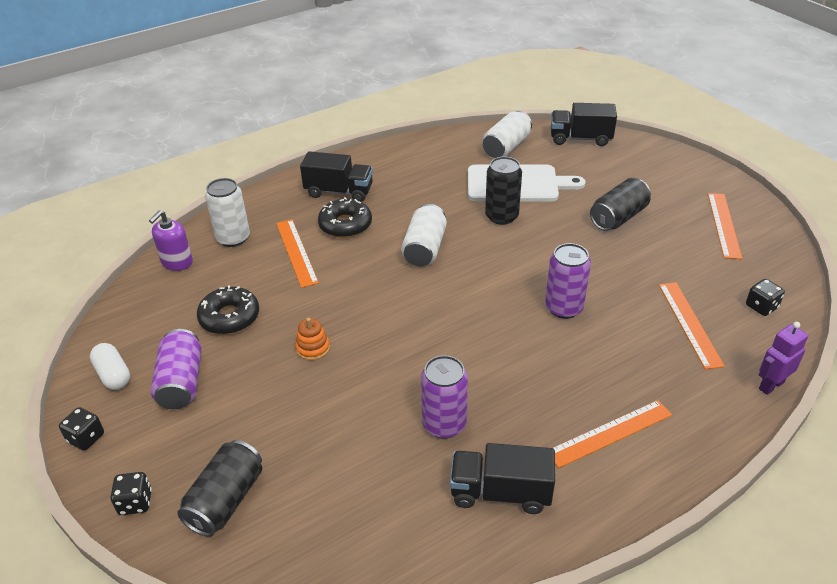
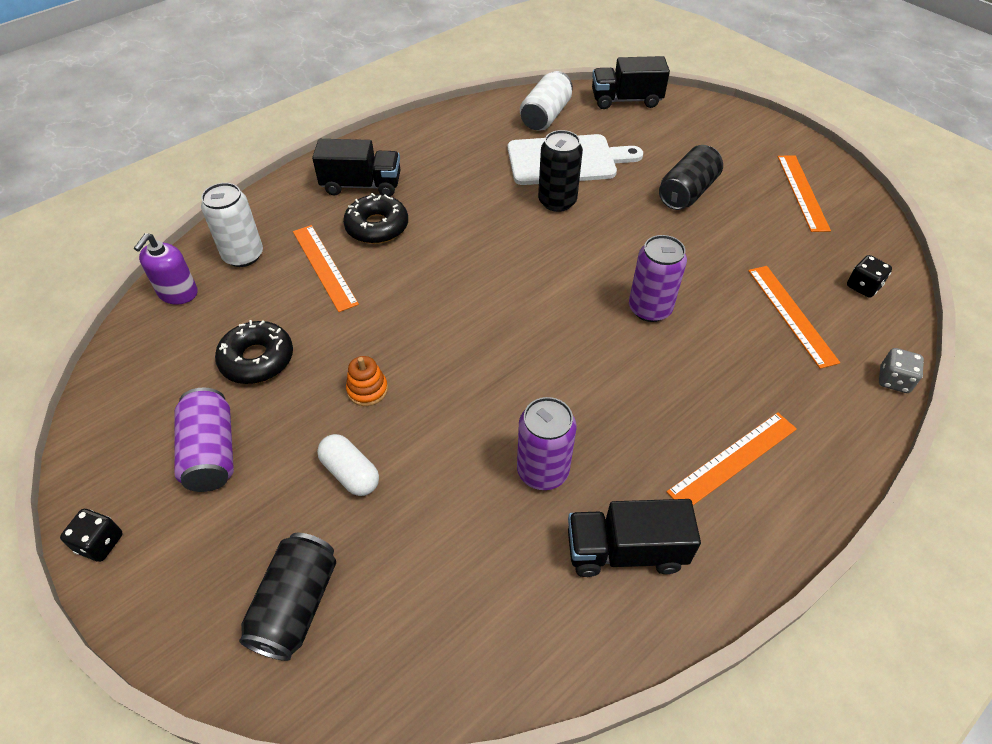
camera: 10 degrees left, 10 degrees up
white capsule [90,343,130,390] -> white capsule moved to [317,434,379,496]
black dice [111,472,152,515] -> none
white can [401,204,447,267] -> none
purple robot [759,322,808,395] -> grey dice [879,348,924,393]

